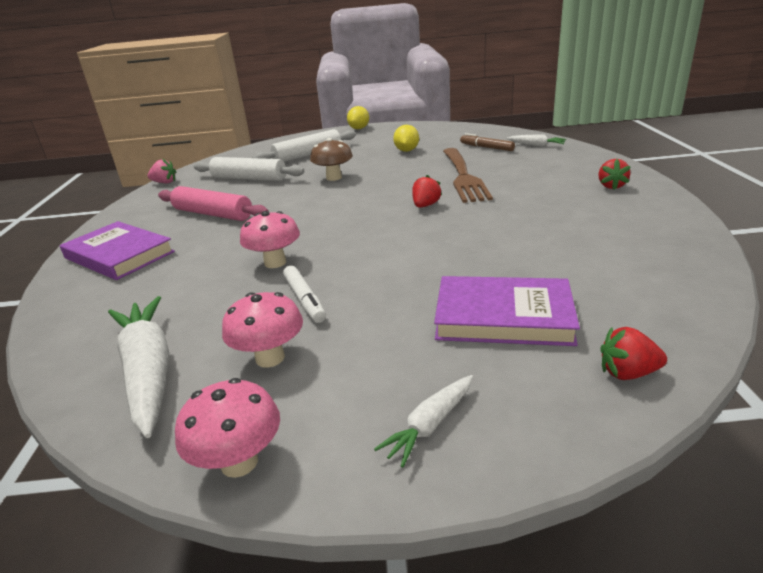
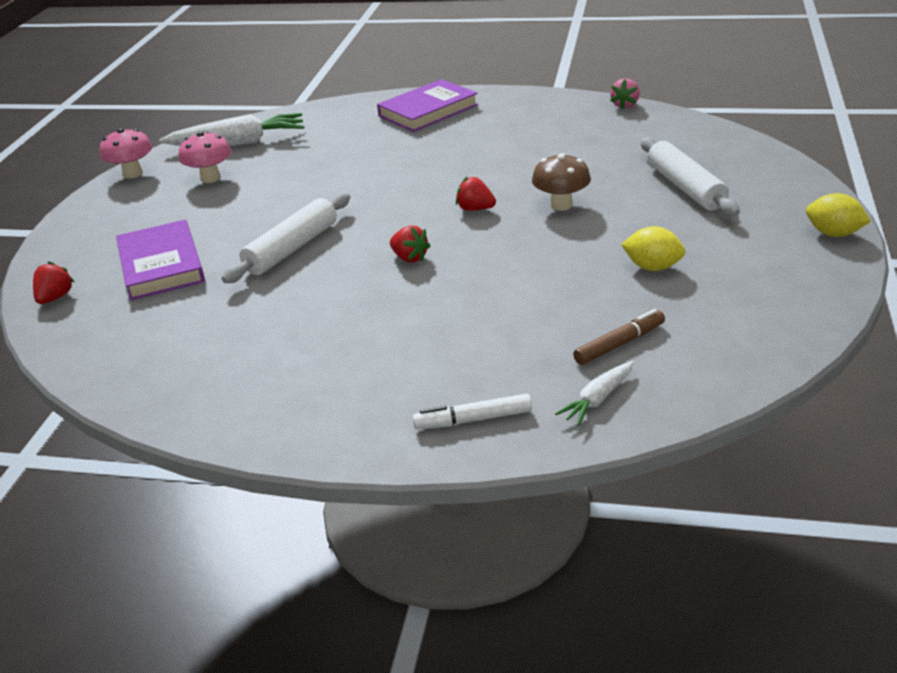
camera: 105 degrees right, 5 degrees up
pink rolling pin [158,186,269,221] -> none
white rolling pin [194,157,304,181] -> white rolling pin moved to [221,193,350,283]
pink mushroom [240,211,300,268] -> none
white marker [283,266,326,323] -> white marker moved to [413,394,532,430]
white carrot [374,375,473,467] -> none
purple book [434,276,580,346] -> purple book turned 45 degrees counterclockwise [116,220,205,300]
brown fork [443,148,493,203] -> none
red strawberry [598,159,631,190] -> red strawberry moved to [456,177,496,211]

